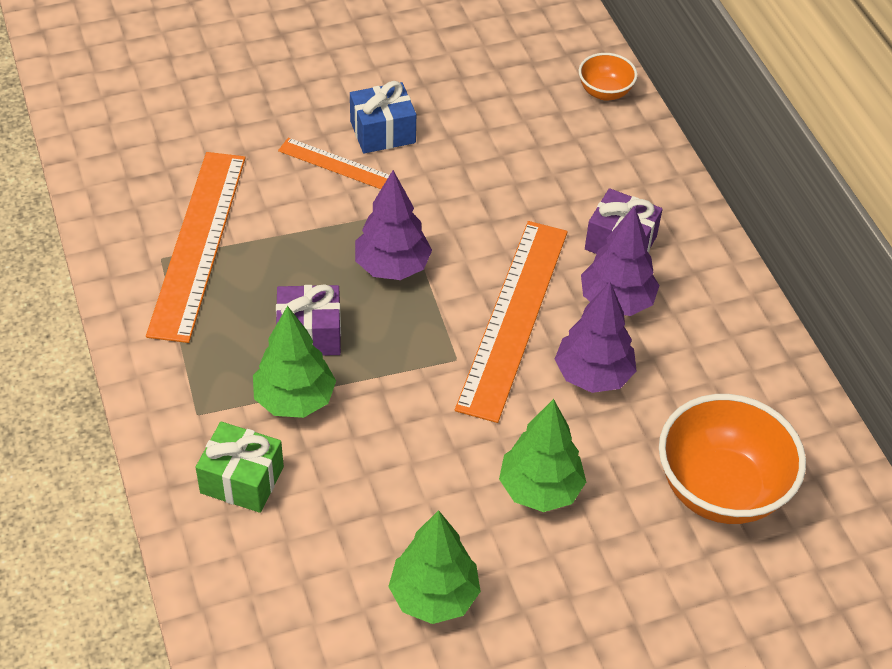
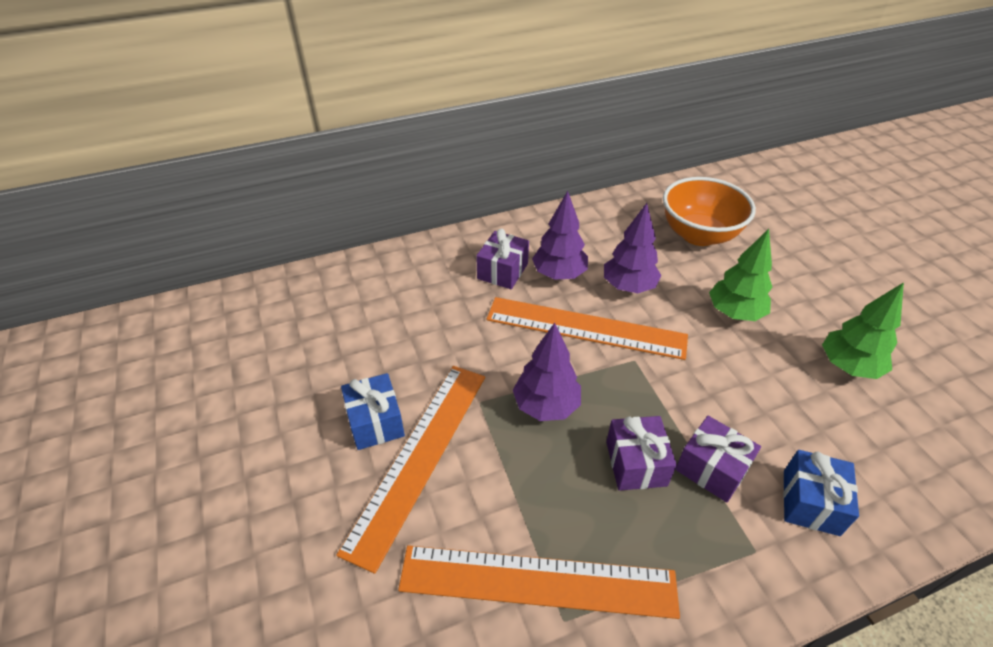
camera: 90 degrees left, 5 degrees down
green gift [196,421,284,513] -> blue gift [783,450,859,536]
green tree [253,306,336,418] -> purple gift [675,416,761,502]
orange ruler [278,137,389,189] -> orange ruler [336,366,485,574], size x1.91
orange bowl [579,53,637,101] -> none

